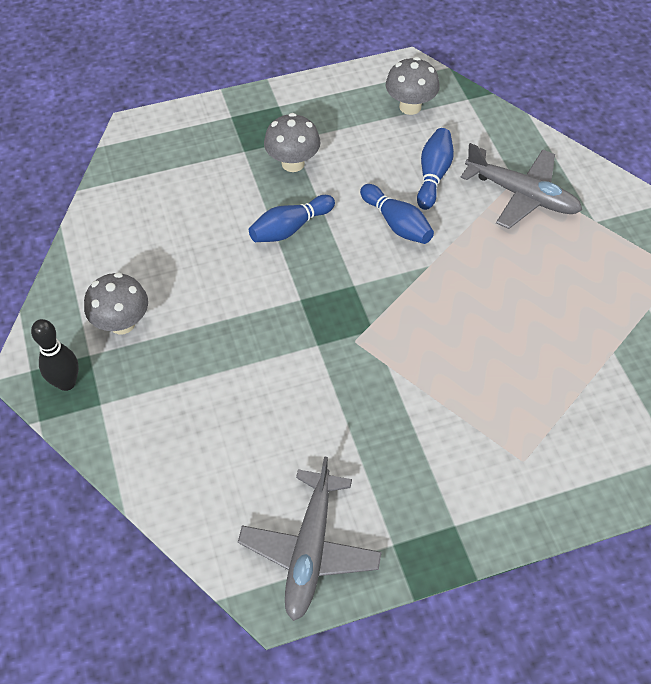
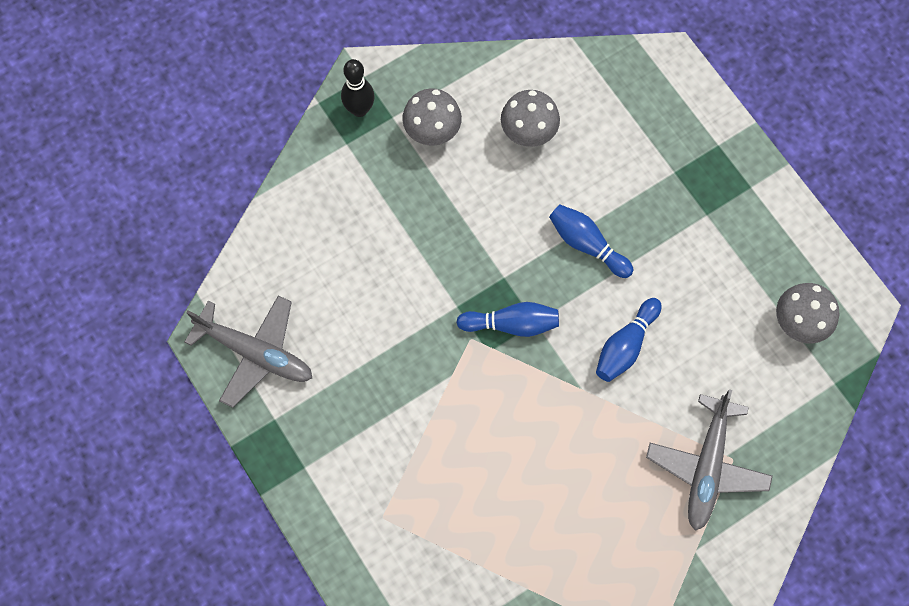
camera: 75 degrees right, 15 degrees up
grey plane [238,456,382,621] -> grey plane turned 150 degrees counterclockwise [185,295,312,408]
grey mushroom [264,113,321,172] -> grey mushroom moved to [501,90,560,147]
blue bowling pin [417,128,454,210] -> blue bowling pin moved to [456,302,559,337]

